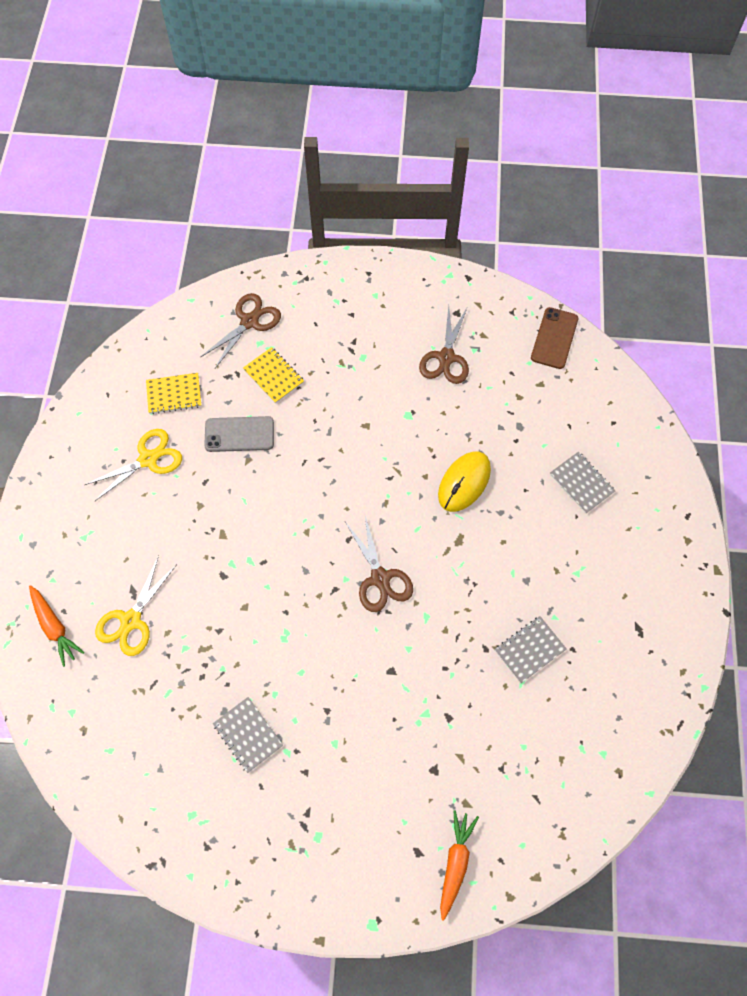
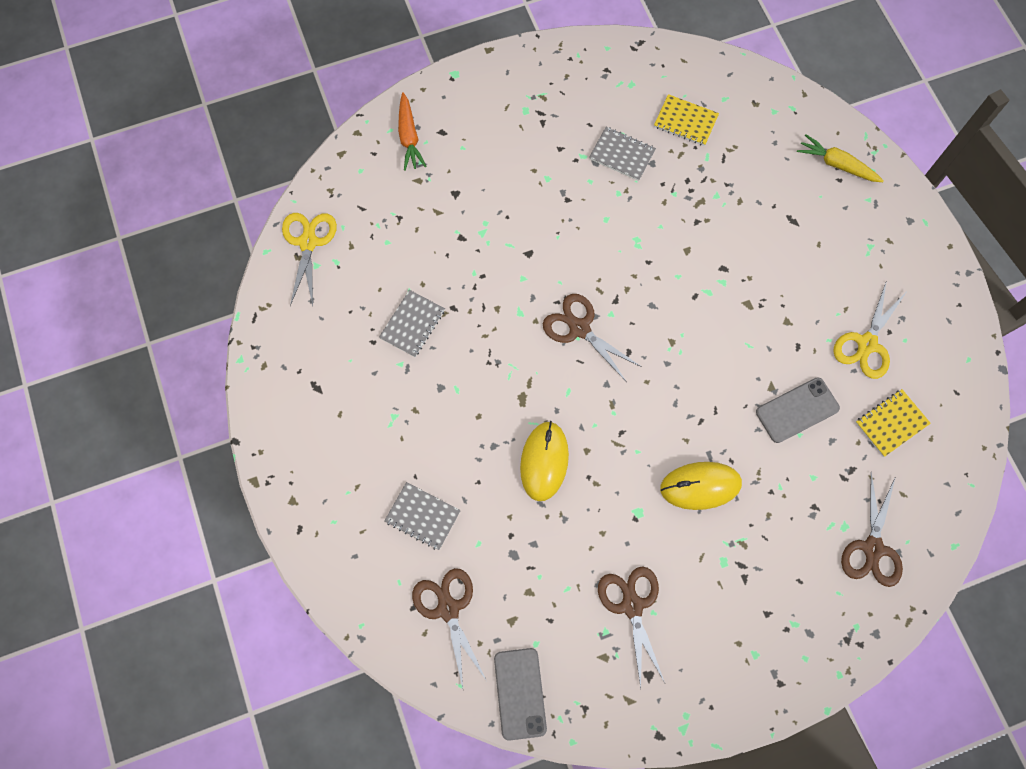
camera: 155 degrees right, 5 degrees up
orange carrot [29,585,85,667] -> yellow carrot [797,134,884,182]
yellow scissors [95,555,177,656] -> yellow scissors moved to [282,213,337,306]
yellow notebook [243,347,304,404] -> yellow notebook moved to [654,94,719,146]
brown phone [531,307,578,369] -> grey phone [494,648,547,741]
none -> brown scissors [412,568,487,688]
none -> yellow mouse [660,462,742,510]

